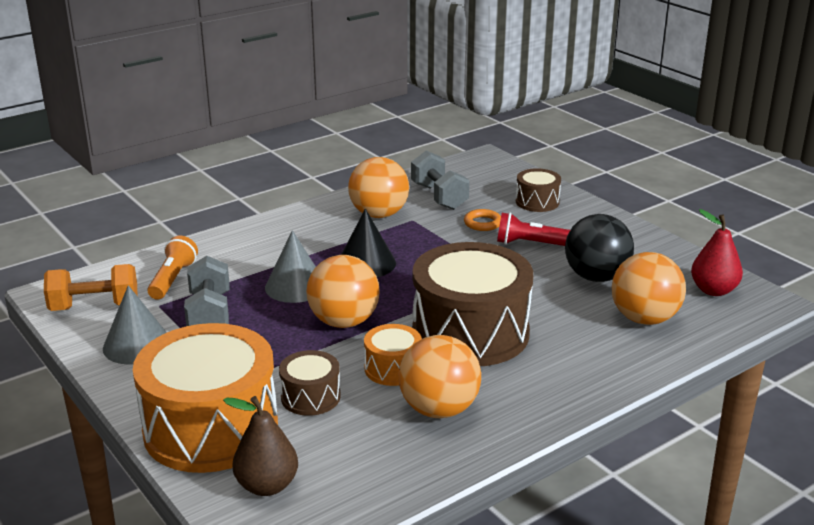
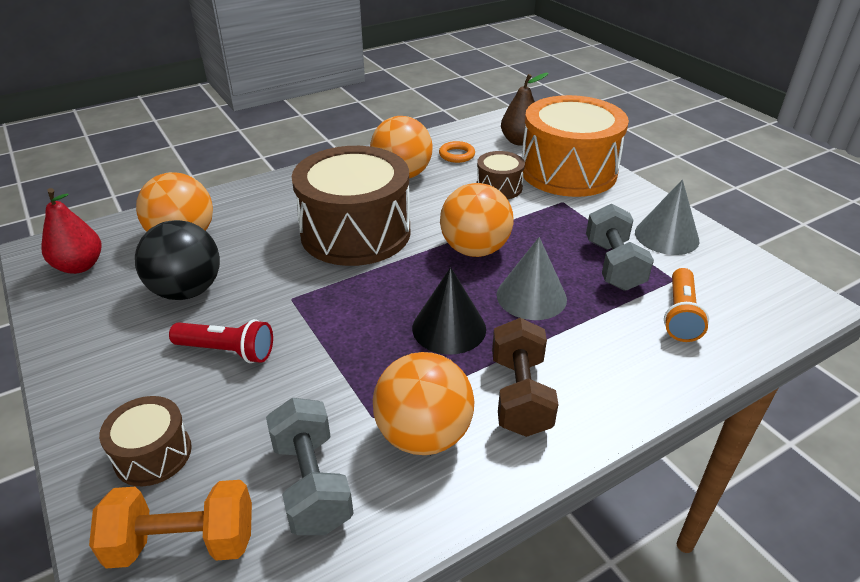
camera: 175 degrees left, 10 degrees up
orange dumbbell [44,264,137,311] -> orange dumbbell moved to [89,480,252,569]
orange drum [364,324,422,386] -> none
orange ring [464,209,501,231] -> orange ring moved to [439,141,475,163]
none -> brown dumbbell [492,318,559,437]

